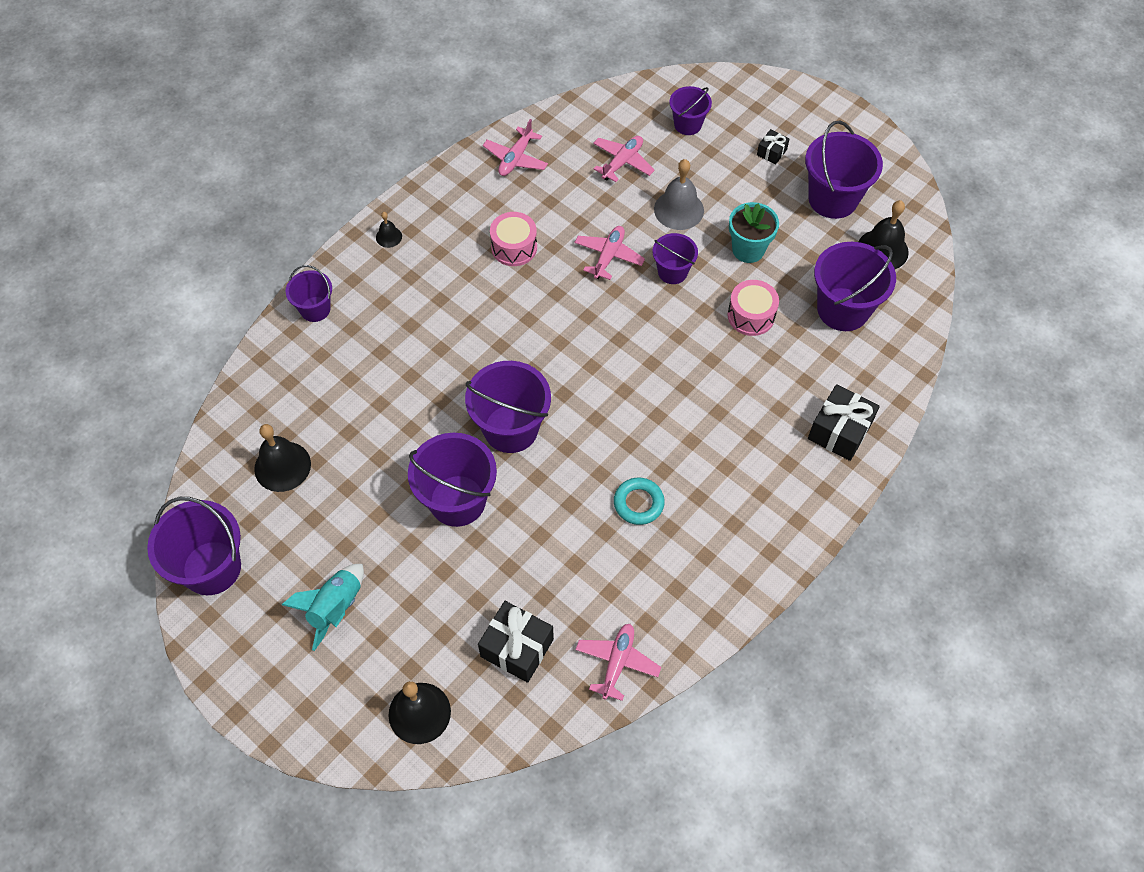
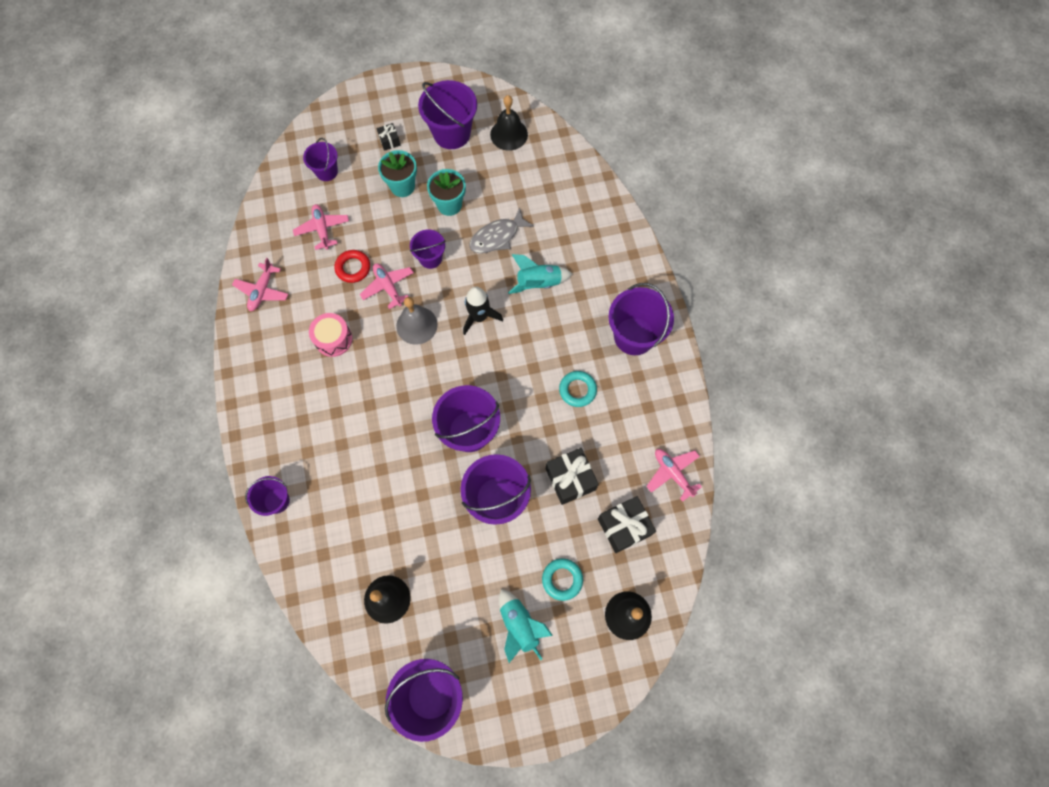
camera: 55 degrees left, 10 degrees up
black bell [376,212,402,248] -> none
pink plane [483,119,548,176] -> pink plane turned 45 degrees clockwise [232,258,288,311]
grey bell [654,159,704,230] -> grey bell moved to [396,297,438,345]
pink drum [728,280,779,336] -> grey fish [469,208,534,253]
black gift [808,384,880,461] -> black gift moved to [546,448,599,505]
purple bucket [814,242,896,331] -> purple bucket moved to [608,283,674,355]
none -> red ring [335,250,370,283]
none -> turquoise flower pot [378,150,417,197]
none -> black rocket [463,287,503,335]
none -> turquoise rocket [508,254,572,294]
none -> turquoise ring [542,558,583,601]

